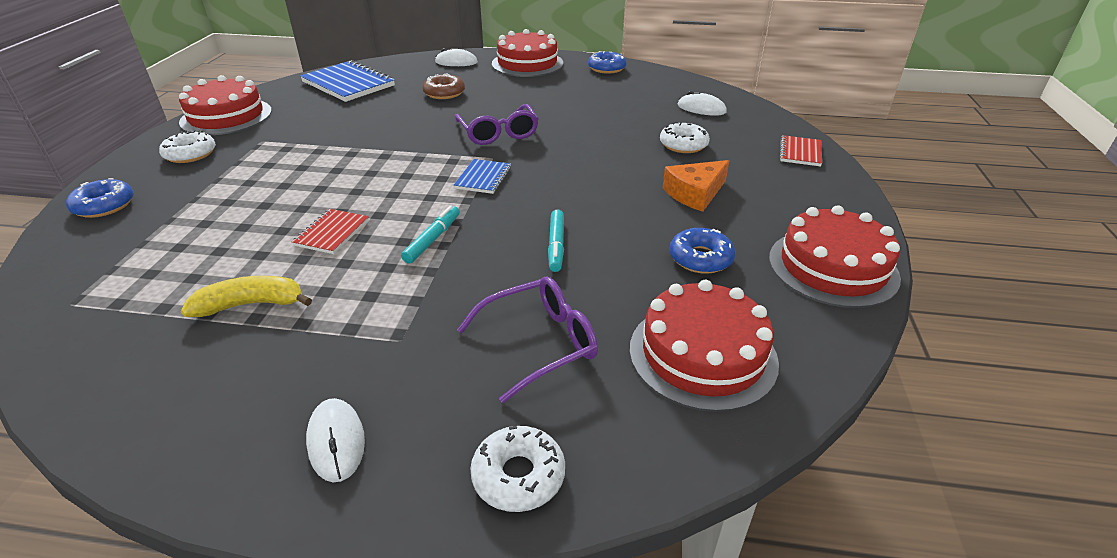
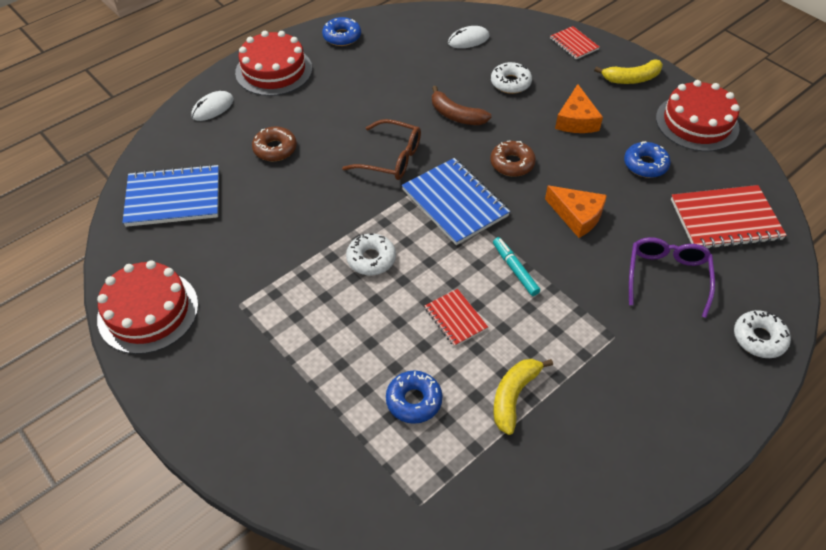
camera: 50 degrees left, 15 degrees up
blue donut [66,178,134,218] -> blue donut moved to [386,371,442,424]
white donut [159,130,216,163] -> white donut moved to [346,233,396,275]
white mouse [306,398,365,482] -> none
blue notebook [454,159,511,194] -> blue notebook [402,158,510,245], size x1.86
purple glasses [455,104,539,145] -> brown glasses [342,119,421,180]
turquoise marker [548,209,564,272] -> orange cheese [545,186,607,238]
red cake [630,280,779,412] -> red notebook [671,185,787,249]
none -> brown banana [432,86,492,125]
none -> brown donut [490,141,536,177]
none -> yellow banana [594,59,663,84]

